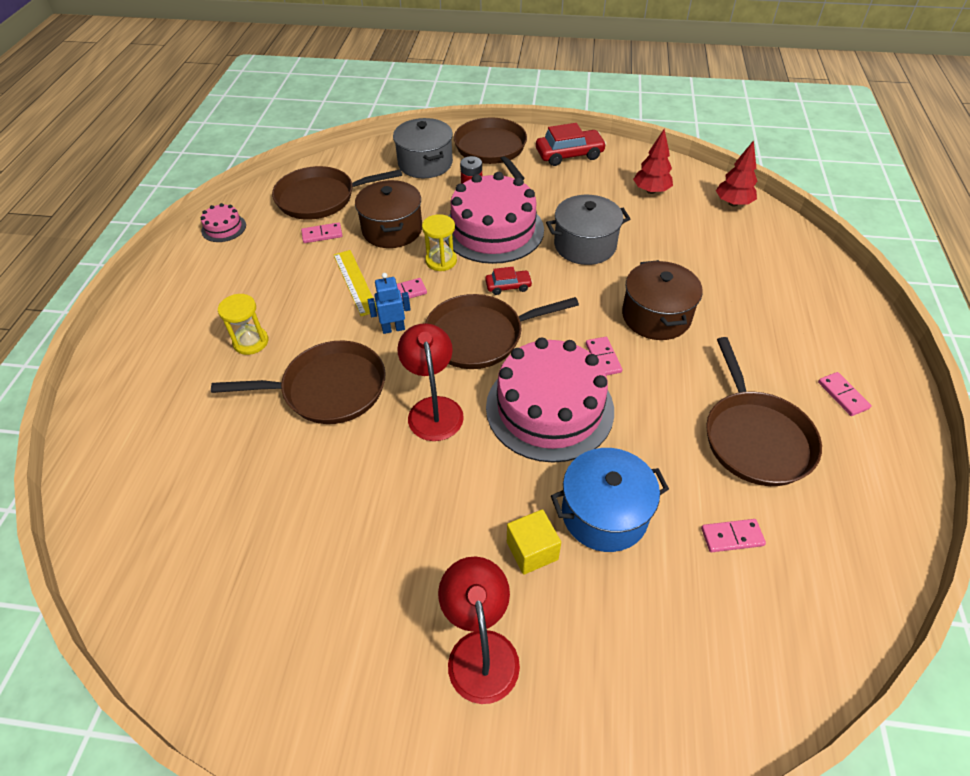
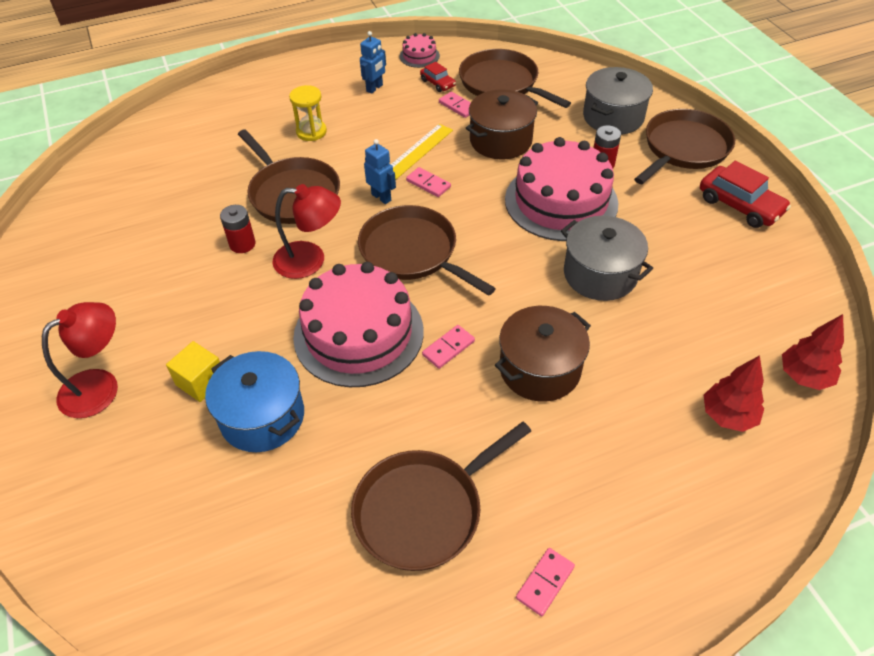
camera: 60 degrees right, 0 degrees up
red lamp [397,323,464,441] -> red lamp turned 45 degrees clockwise [272,184,341,279]
yellow hourglass [422,214,457,271] -> none
red car [485,267,533,295] -> red car moved to [420,62,456,92]
red tree [633,129,673,194] -> red tree moved to [704,355,764,432]
pink domino [701,519,766,552] -> none
none -> red battery [220,205,256,253]
none -> blue robot [360,31,386,94]

